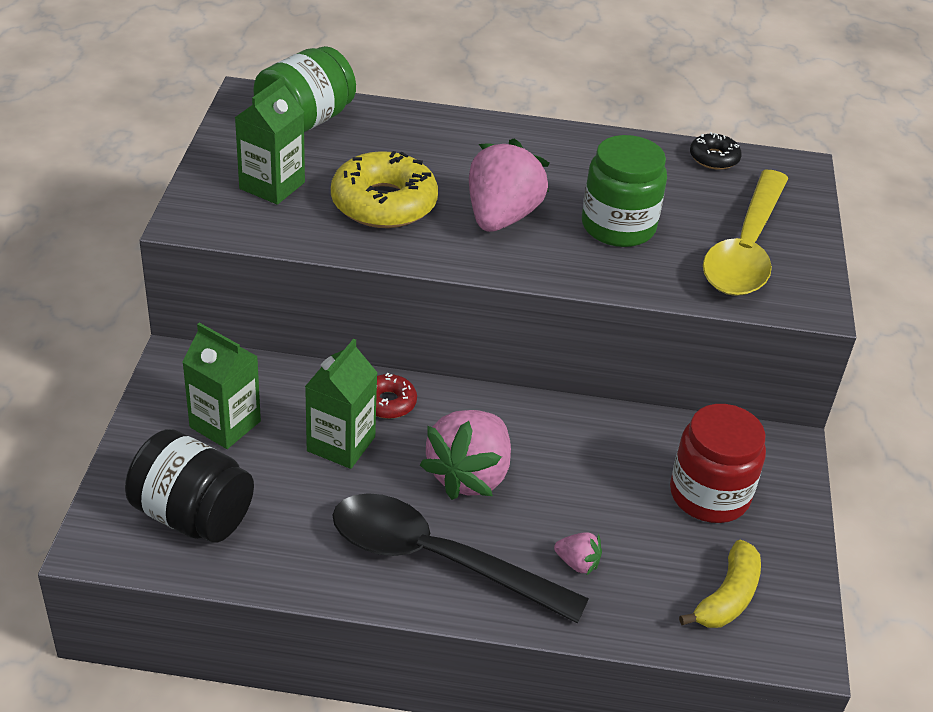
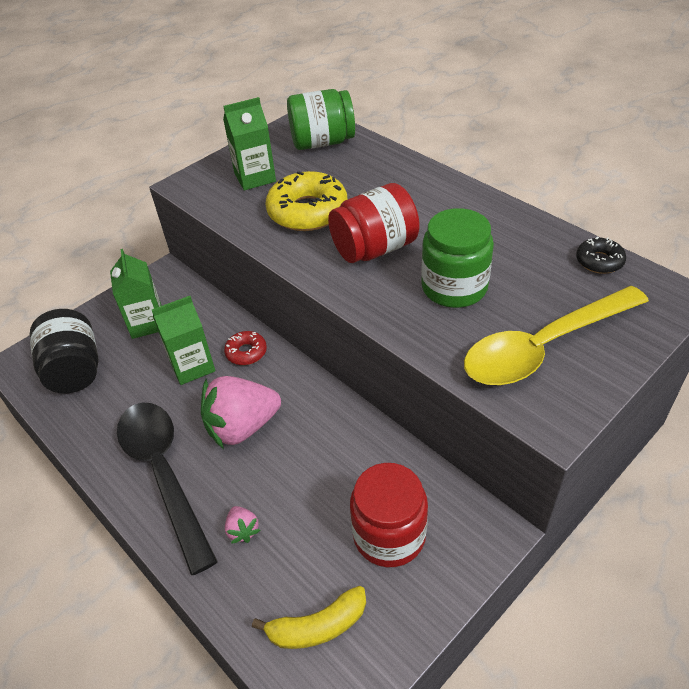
camera: 45 degrees right, 5 degrees up
pink strawberry [469,139,550,232] -> red jar [328,183,420,263]

